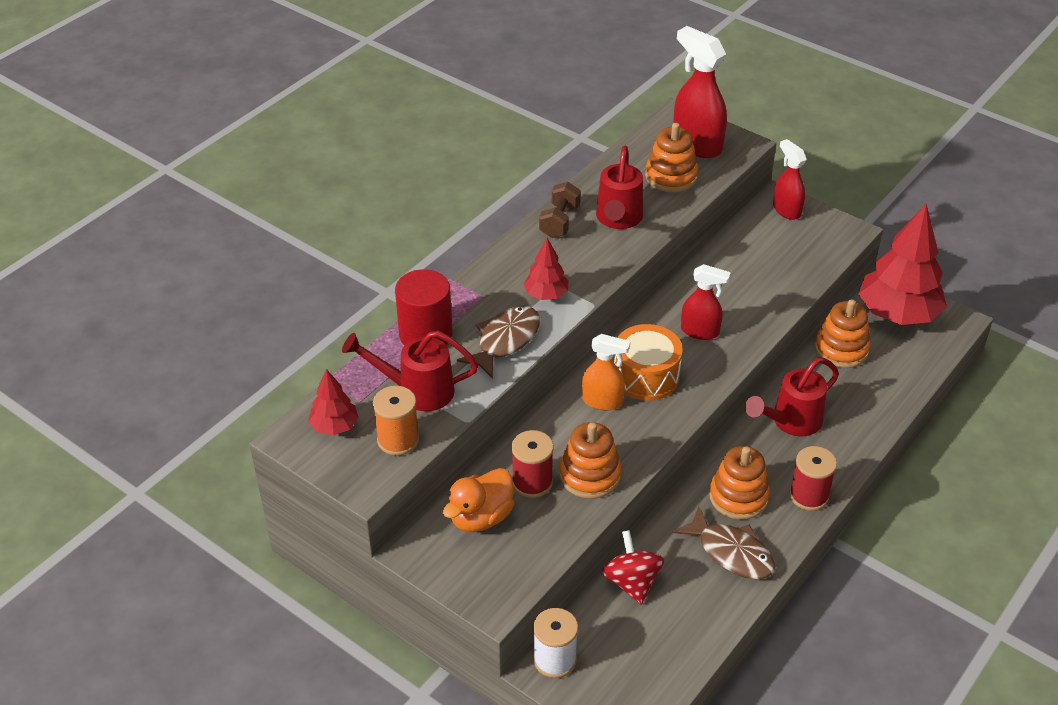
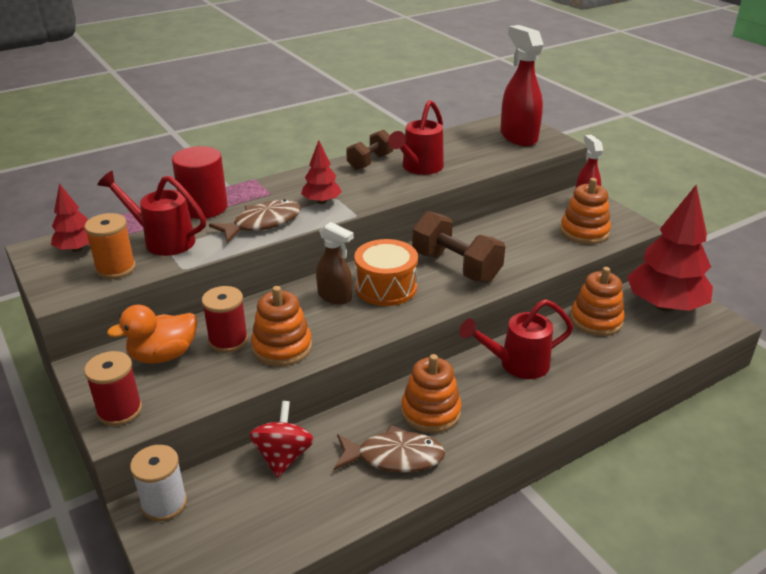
camera: 20 degrees right, 10 degrees down
orange spray bottle [582,334,630,410] -> brown spray bottle [316,222,354,305]
orange stacking toy [645,123,698,193] -> orange stacking toy moved to [560,178,611,244]
brown fish [673,506,775,579] -> brown fish turned 60 degrees counterclockwise [334,425,445,473]
red spray bottle [681,264,731,340] -> brown dumbbell [412,211,505,283]
red spool [789,446,837,511] -> red spool moved to [84,351,142,426]

